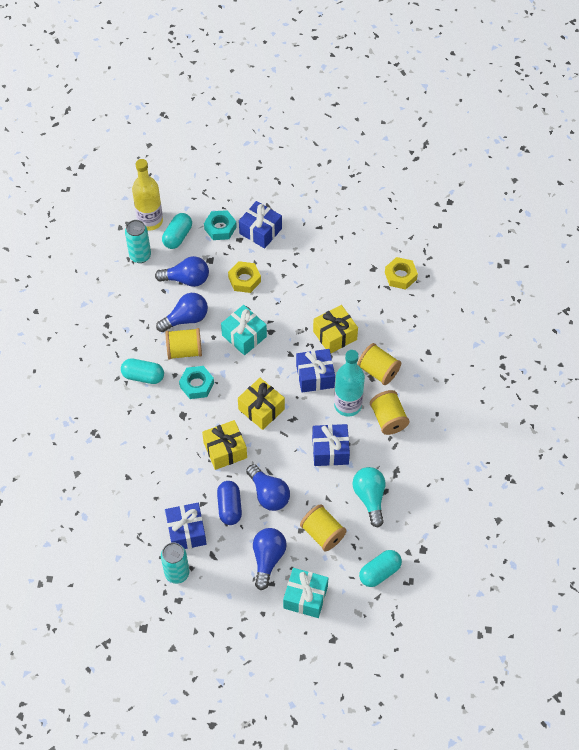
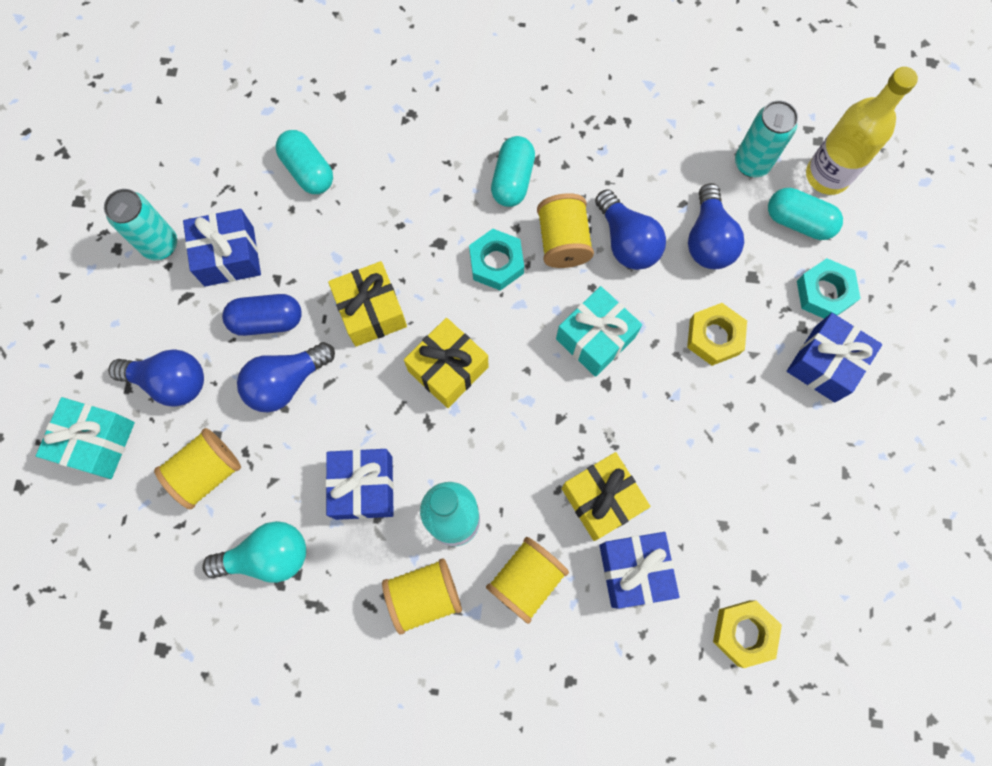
camera: 90 degrees right, 15 degrees up
blue gift [296,349,335,392] -> blue gift moved to [599,532,679,609]
turquoise capsule [359,550,402,587] -> turquoise capsule moved to [276,130,333,194]

